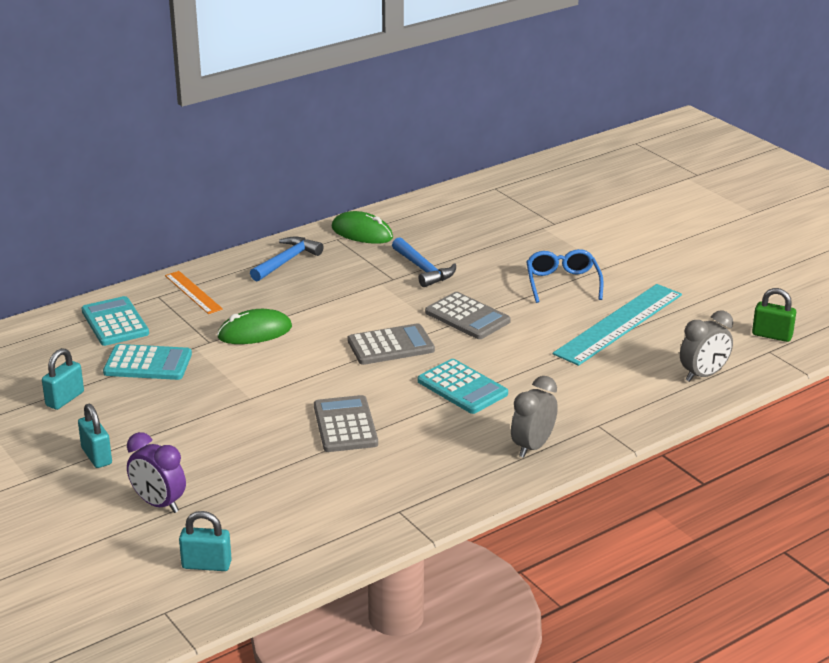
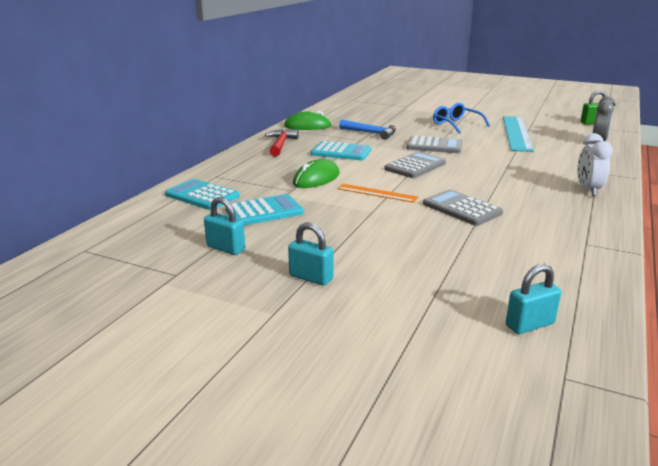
camera: 30 degrees left, 5 degrees down
turquoise padlock [42,348,84,410] -> turquoise padlock turned 60 degrees counterclockwise [204,197,245,255]
purple clock [127,432,186,513] -> none
orange ruler [165,271,223,314] -> orange ruler moved to [337,184,418,203]
blue hammer [250,237,323,281] -> red hammer [265,129,299,157]
turquoise calculator [418,359,508,414] -> turquoise calculator moved to [311,141,371,160]
grey clock [511,376,558,458] -> white clock [577,133,613,196]

